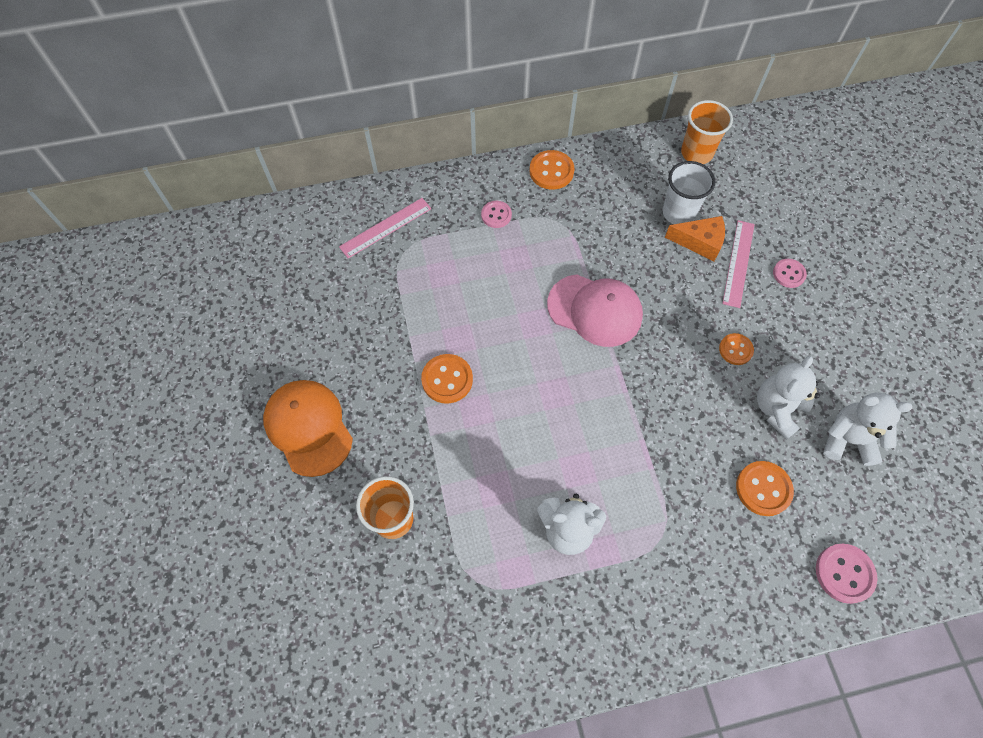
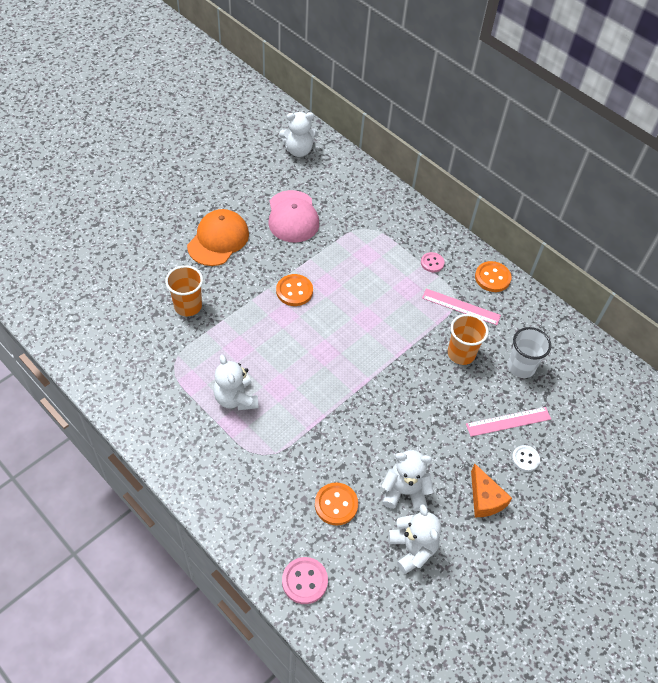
camera: 55 degrees right, 10 degrees down
pink ruler [339,198,431,258] -> pink ruler moved to [422,288,501,325]
pink cap [547,274,643,347] -> pink cap moved to [268,190,319,243]
orange cheese [665,216,725,261] -> orange cheese moved to [471,464,512,517]
orange cup [681,100,733,164] -> orange cup moved to [448,314,489,365]
orange button [719,333,754,365] -> none
pink button [773,259,807,288] -> white button [512,445,540,472]
none -> white teddy bear [279,112,318,157]

